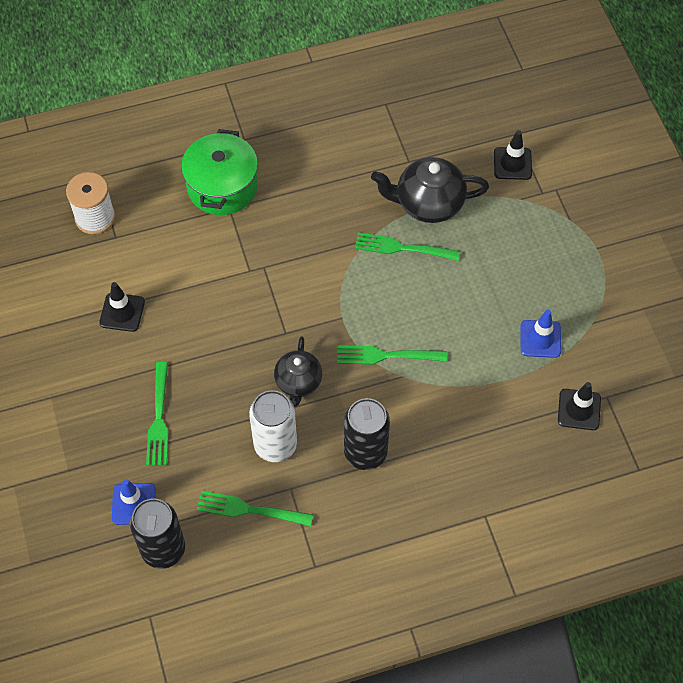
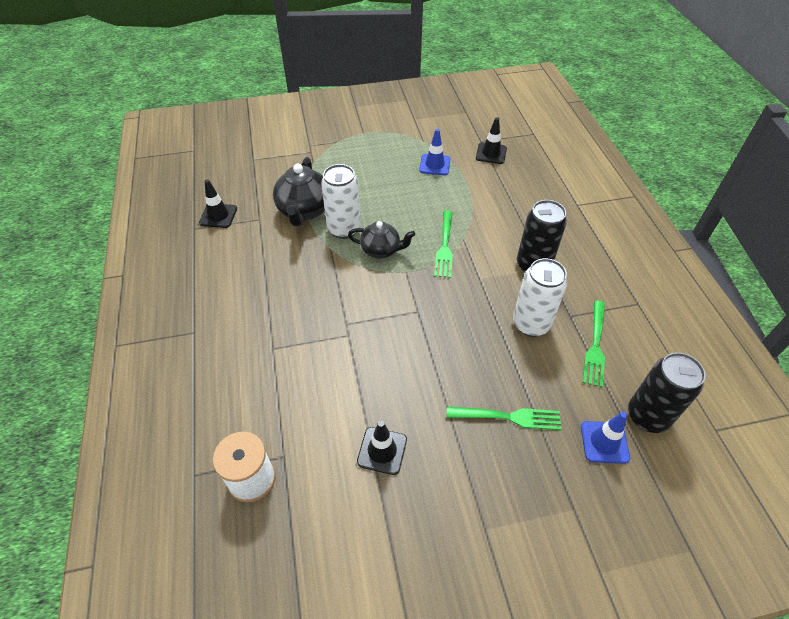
camera: 85 degrees left, 10 degrees down
green pot [181,129,258,215] -> none
black teapot [274,336,322,407] -> black teapot moved to [348,221,415,259]
green fork [355,232,461,261] -> white can [321,164,361,239]
black traffic cone [494,130,532,180] -> black traffic cone moved to [199,179,237,228]

